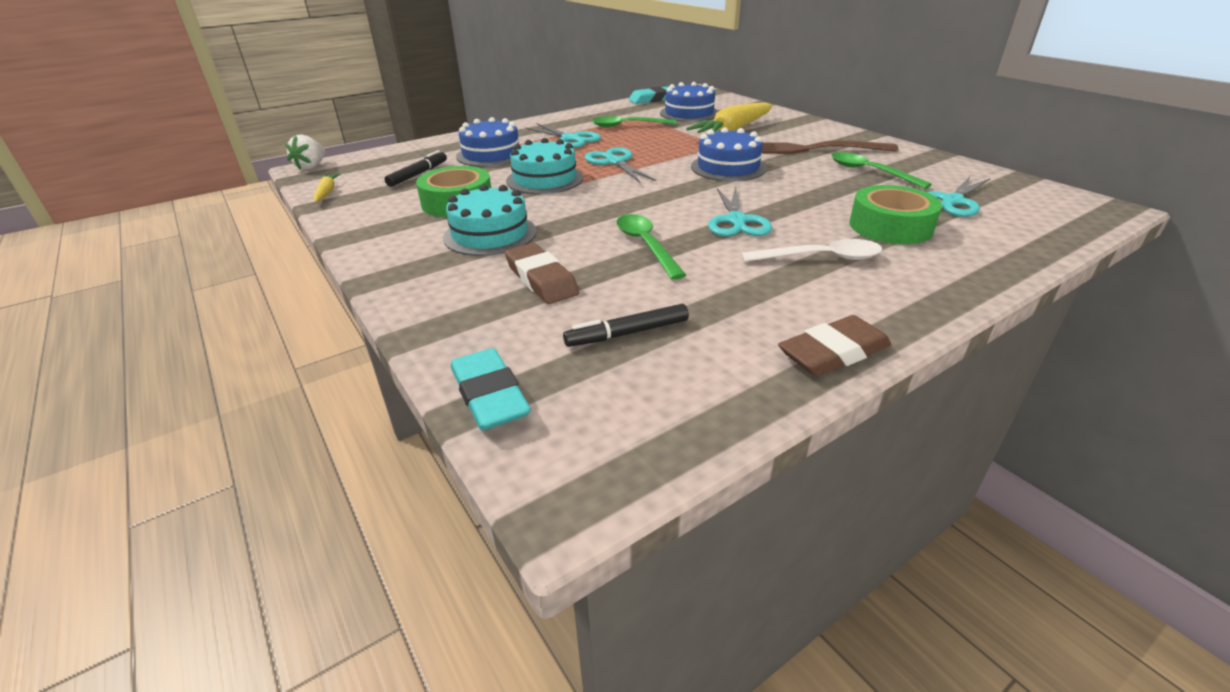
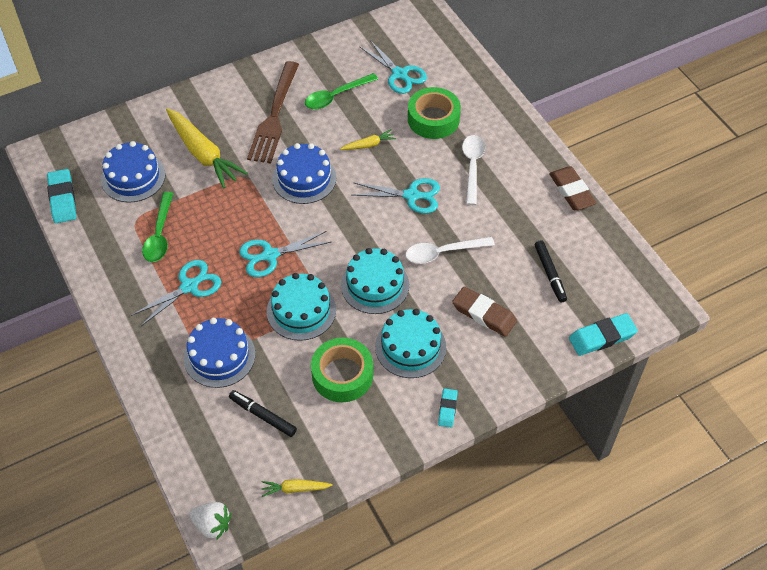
camera: 85 degrees left, 20 degrees up
brown eraser [505,243,579,304] -> brown eraser turned 60 degrees clockwise [452,287,517,337]
green spoon [616,214,686,280] -> white spoon [405,237,495,264]
none -> yellow carrot [340,129,396,150]
none -> turquoise cake [341,248,409,314]
none -> turquoise eraser [438,388,458,428]

